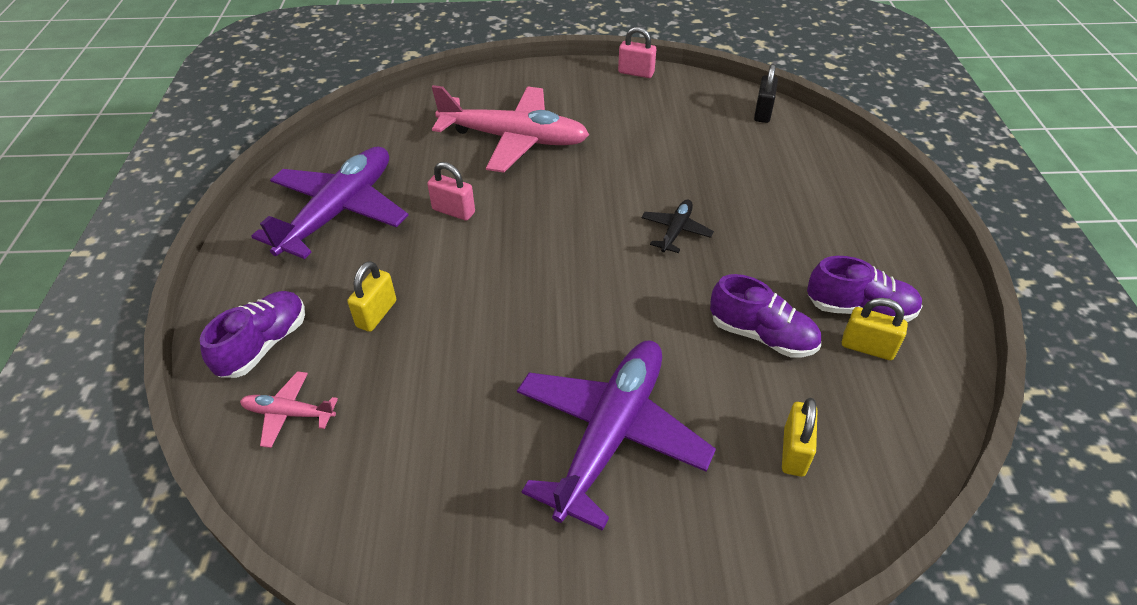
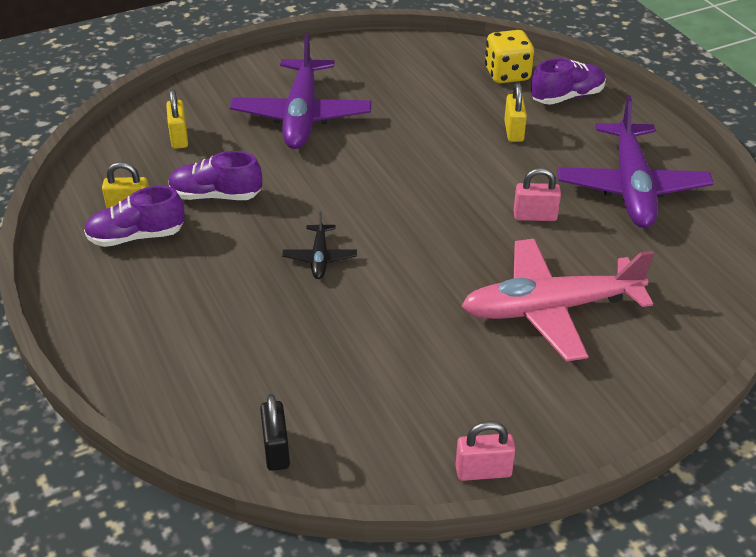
camera: 155 degrees right, 5 degrees down
purple shoe [200,291,305,378] -> purple shoe turned 120 degrees counterclockwise [531,58,606,105]
pink plane [240,371,338,448] -> yellow dice [485,30,534,83]

